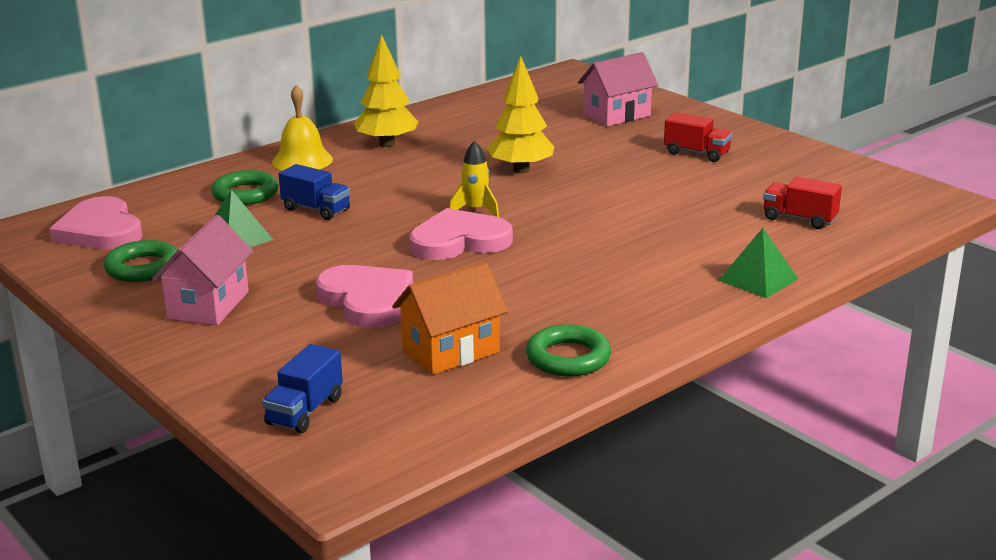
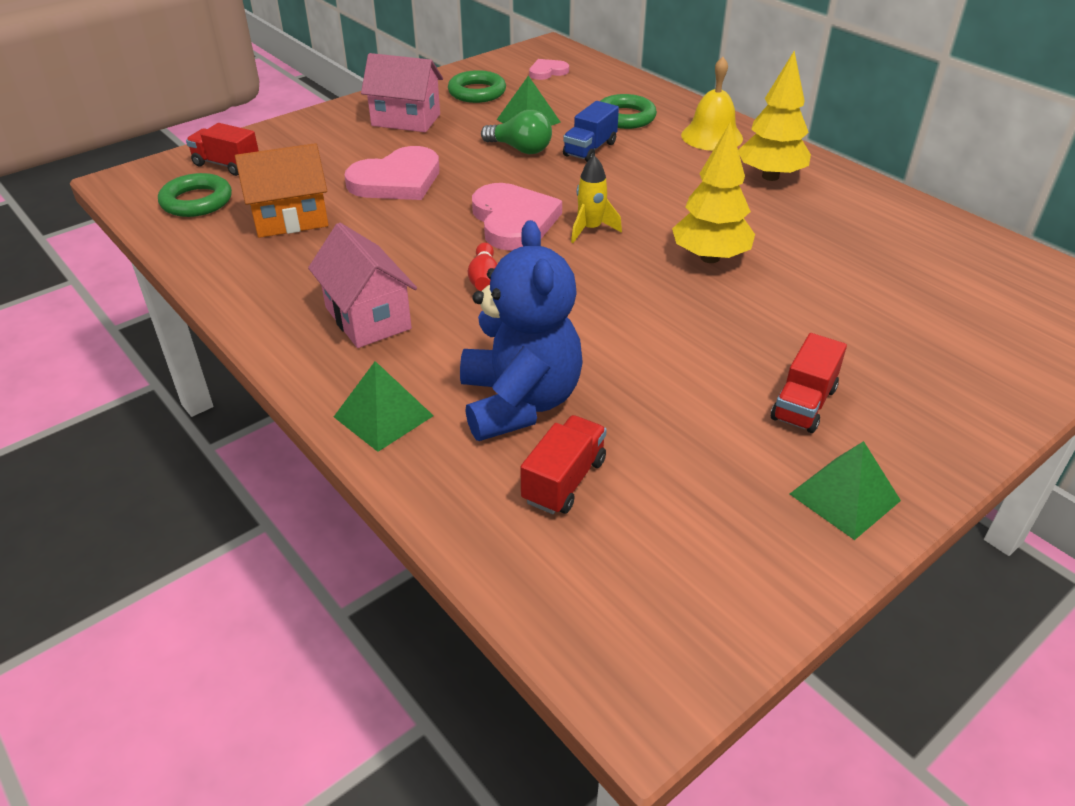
camera: 90 degrees right, 15 degrees up
pink heart [49,196,143,250] -> pink heart [529,59,569,80], size x0.52
blue truck [262,344,343,433] -> red truck [186,123,259,176]
orange house [392,262,508,375] -> orange house turned 75 degrees counterclockwise [235,143,328,238]
green ring [526,324,611,376] -> green ring moved to [158,173,232,217]
pink house [578,52,658,127] -> pink house moved to [308,223,417,348]
none -> blue teddy bear [460,220,583,441]
none -> red bowling pin [468,243,497,291]
none -> green light bulb [481,110,552,154]
none -> green pyramid [790,441,901,540]

